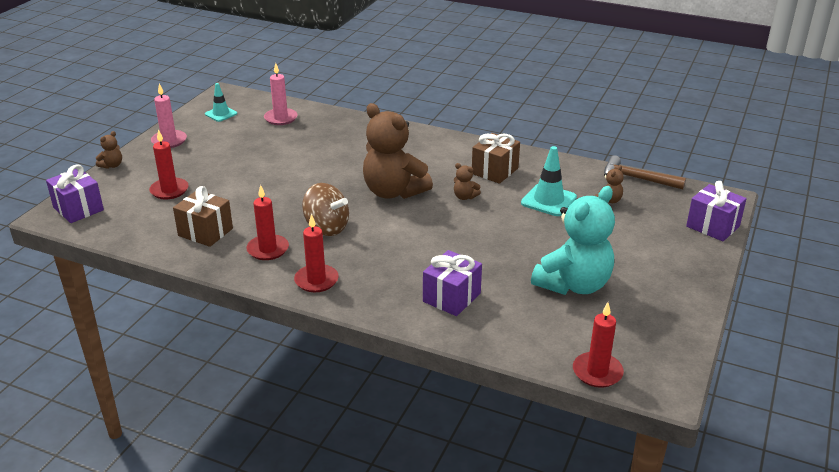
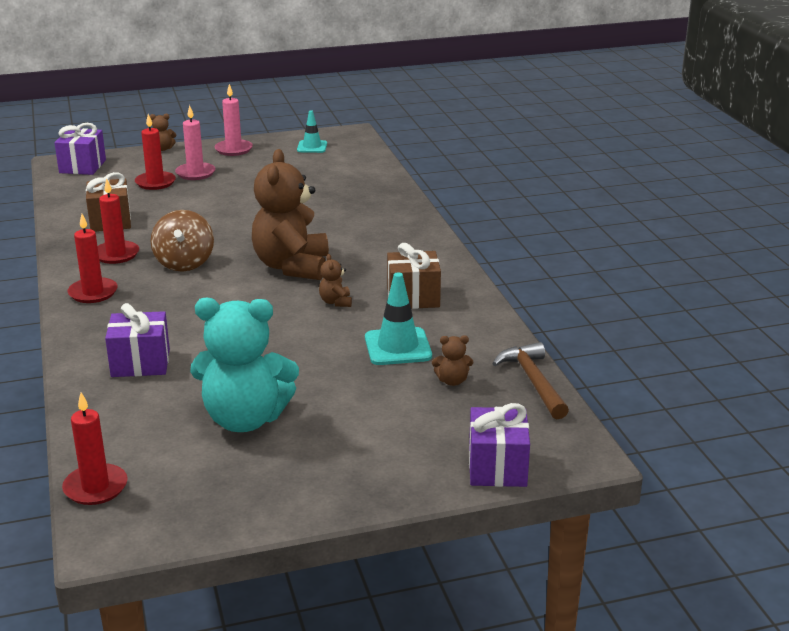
camera: 50 degrees right, 5 degrees down
pink candle [264,63,298,125] -> pink candle moved to [175,105,215,180]

